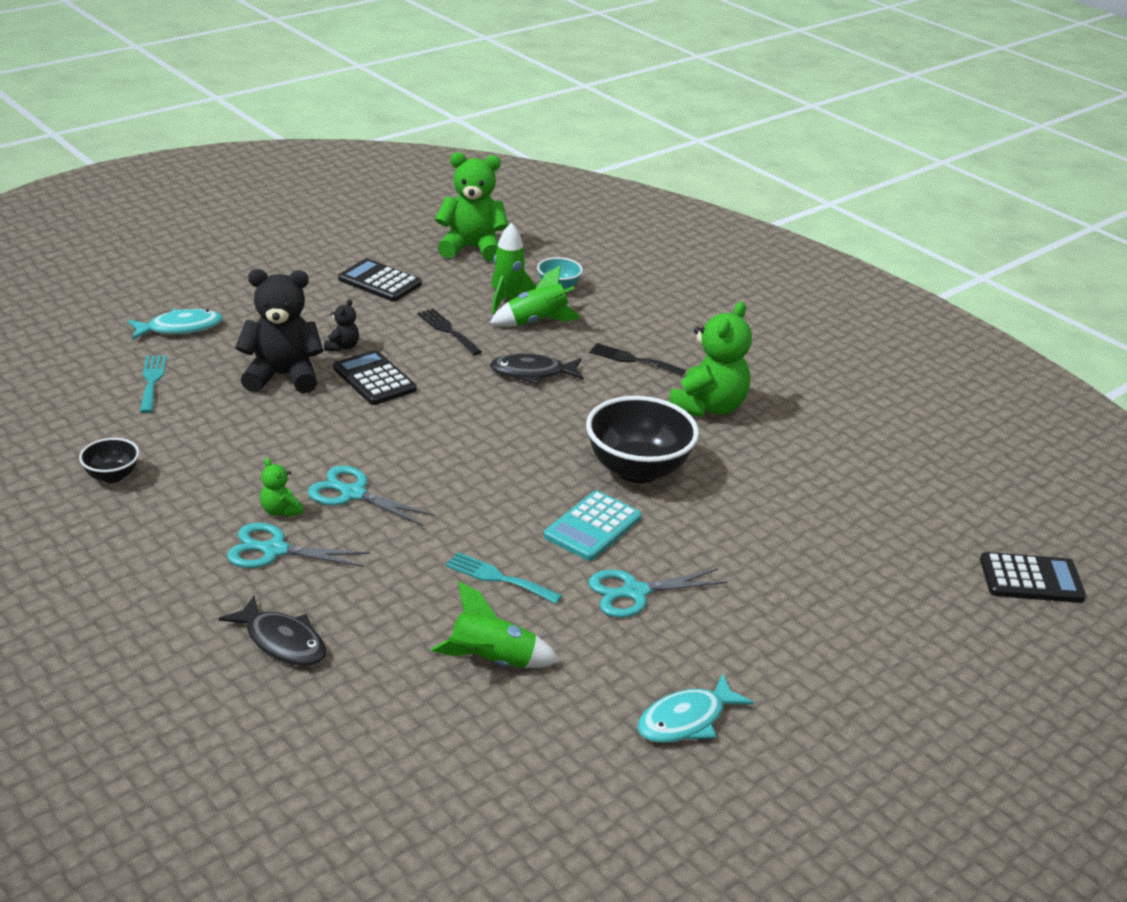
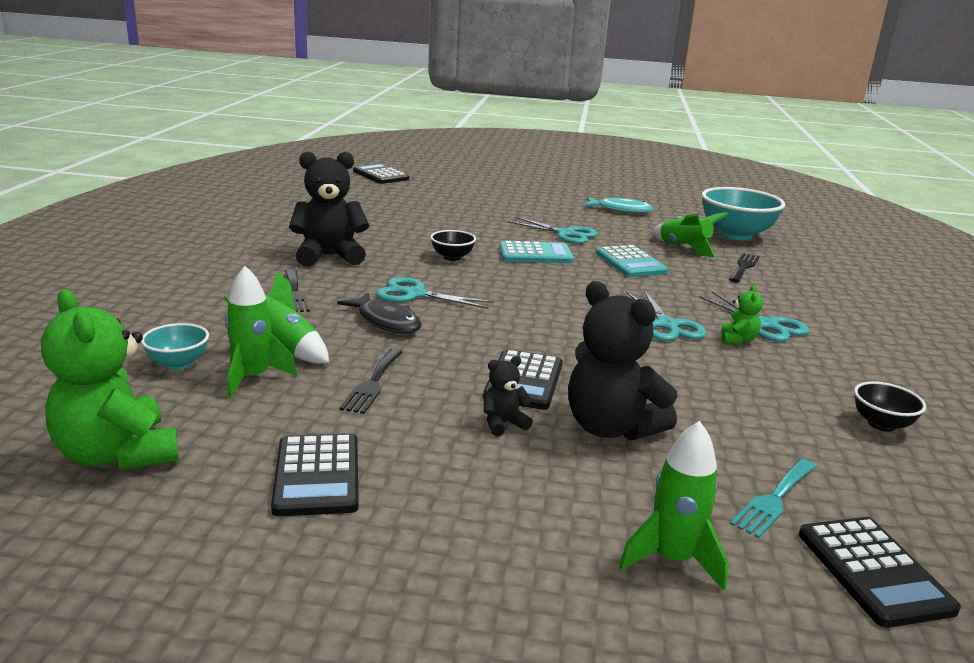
camera: 130 degrees left, 10 degrees down
turquoise fish [127,309,223,340] -> green rocket [619,421,728,590]
black fish [219,596,326,666] -> none
turquoise fork [446,552,562,604] -> turquoise calculator [596,245,668,277]
black bowl [586,396,699,483] -> black bowl [430,230,476,261], size x0.49
green teddy bear [669,302,752,417] -> black teddy bear [289,152,369,267]
none -> turquoise scissors [376,277,494,309]
none -> turquoise bowl [701,187,785,240]
none -> black fork [729,253,760,282]
none -> black calculator [799,517,961,628]

